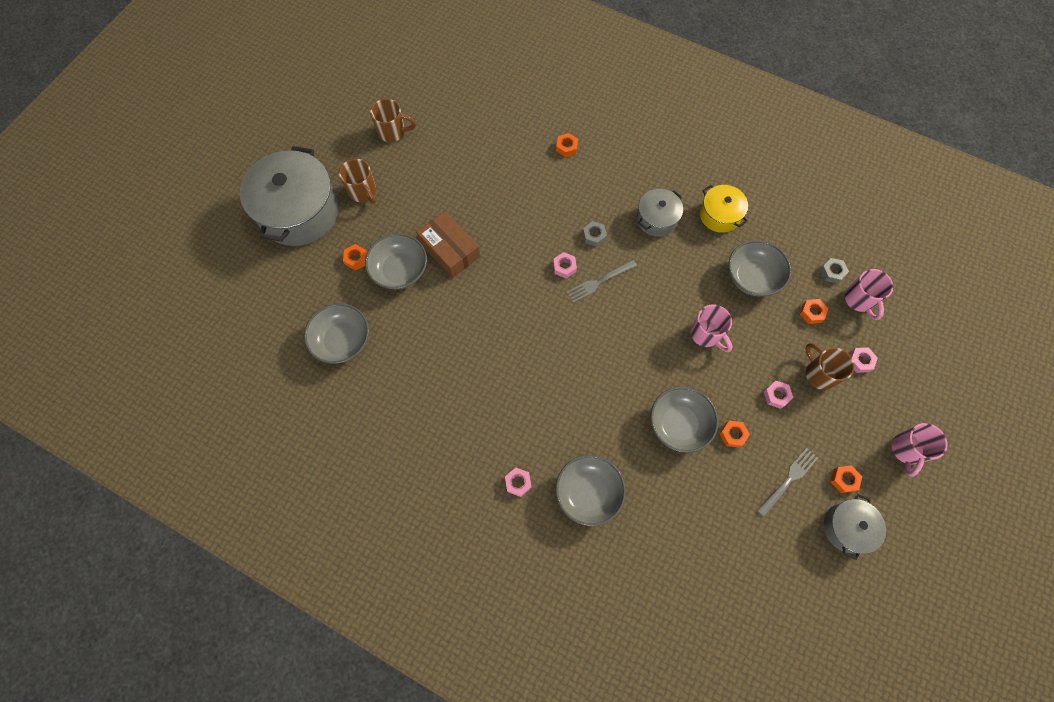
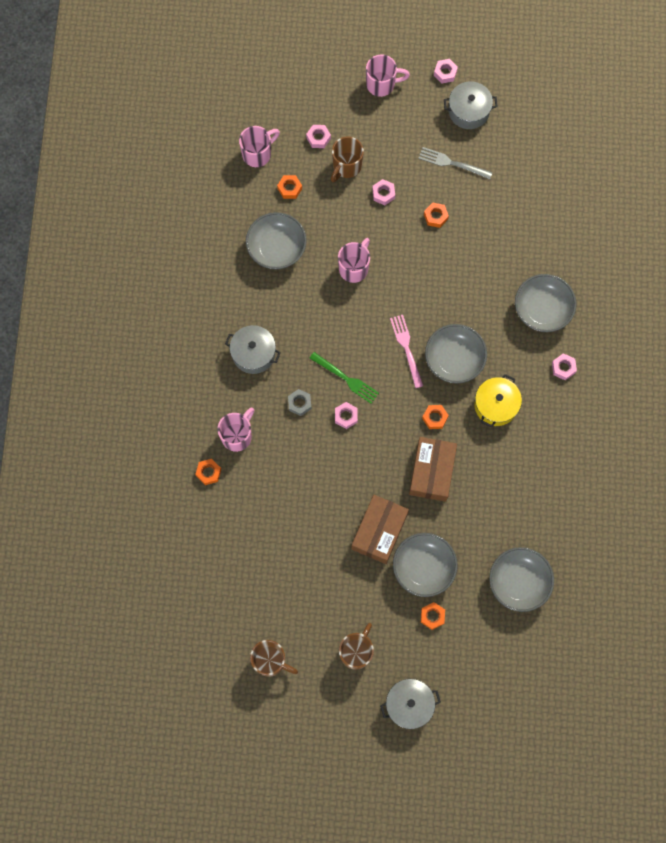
camera: 115 degrees left, 5 degrees up
grey pot [240,146,339,246] -> grey pot [380,679,441,729], size x0.51
brown mug [370,99,416,142] -> brown mug turned 135 degrees clockwise [250,640,298,677]
grey fork [566,260,637,303] -> green fork [310,352,379,404]
grey bowl [650,387,718,453] -> grey bowl moved to [425,324,487,383]
yellow pot [700,185,748,233] -> yellow pot moved to [474,374,522,427]
grey nut [820,258,849,284] -> none
orange nut [830,465,862,493] -> orange nut moved to [422,405,449,429]
none -> pink mug [217,408,254,452]
none -> pink fork [390,315,423,388]
none -> brown box [409,437,457,502]
none -> pink nut [434,59,458,83]

